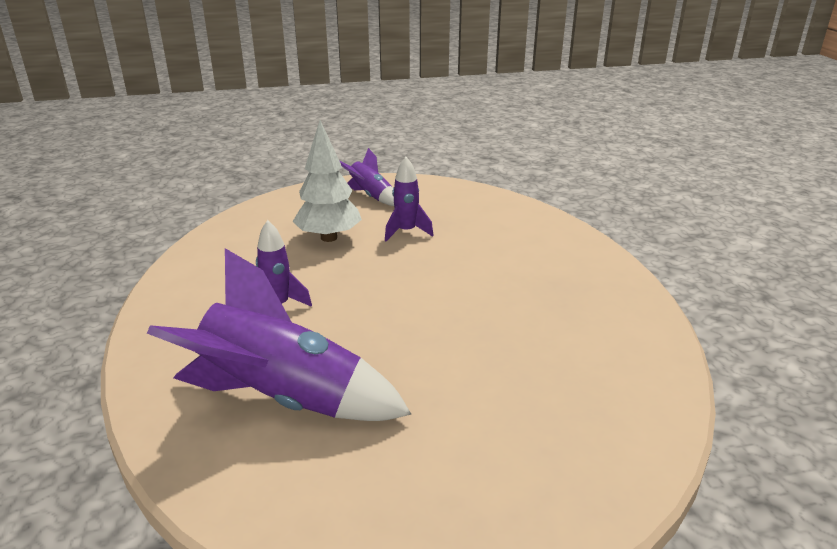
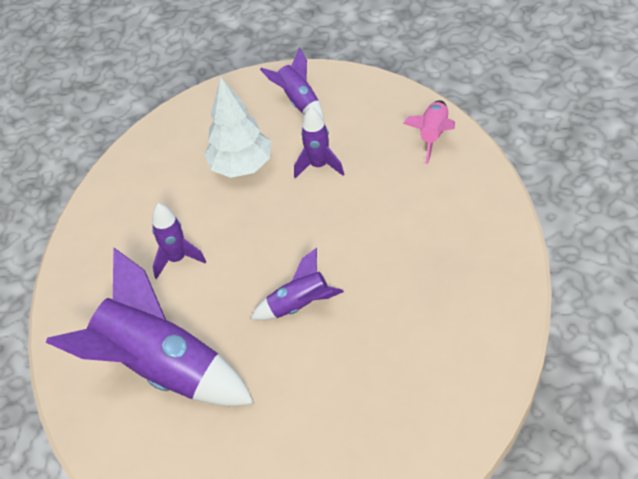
camera: 20 degrees right, 20 degrees up
none -> purple rocket [250,248,344,320]
none -> pink rocket [403,100,455,164]

